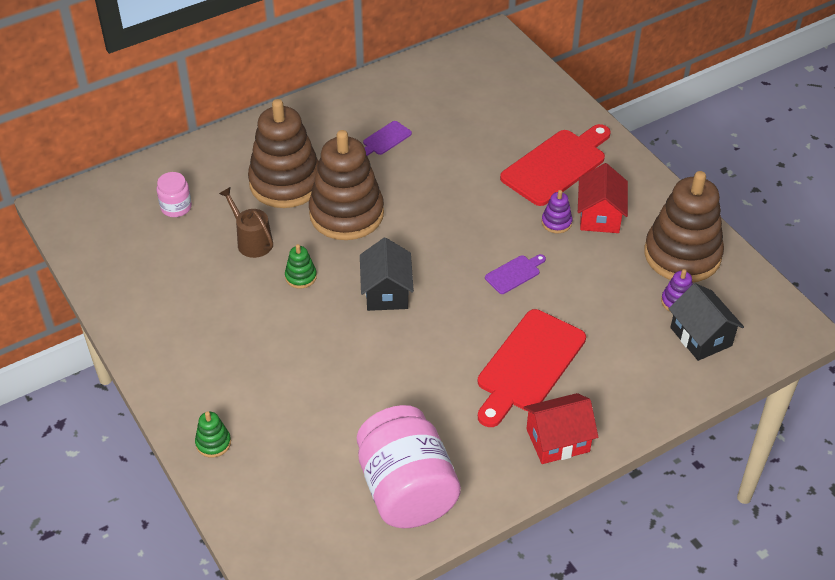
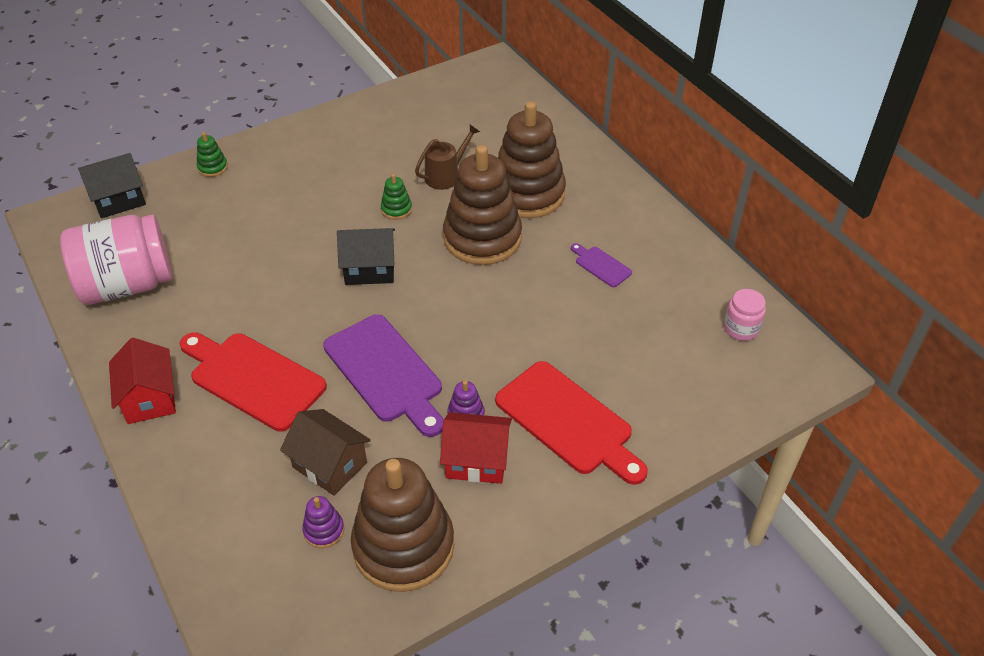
camera: 90 degrees right, 0 degrees up
pink jar [157,172,192,217] -> pink jar moved to [724,289,766,341]
purple cutting board [485,254,546,294] -> purple cutting board [323,314,444,437], size x2.15
black house [668,283,744,361] -> black house moved to [78,153,146,218]
none -> brown house [280,409,371,496]

